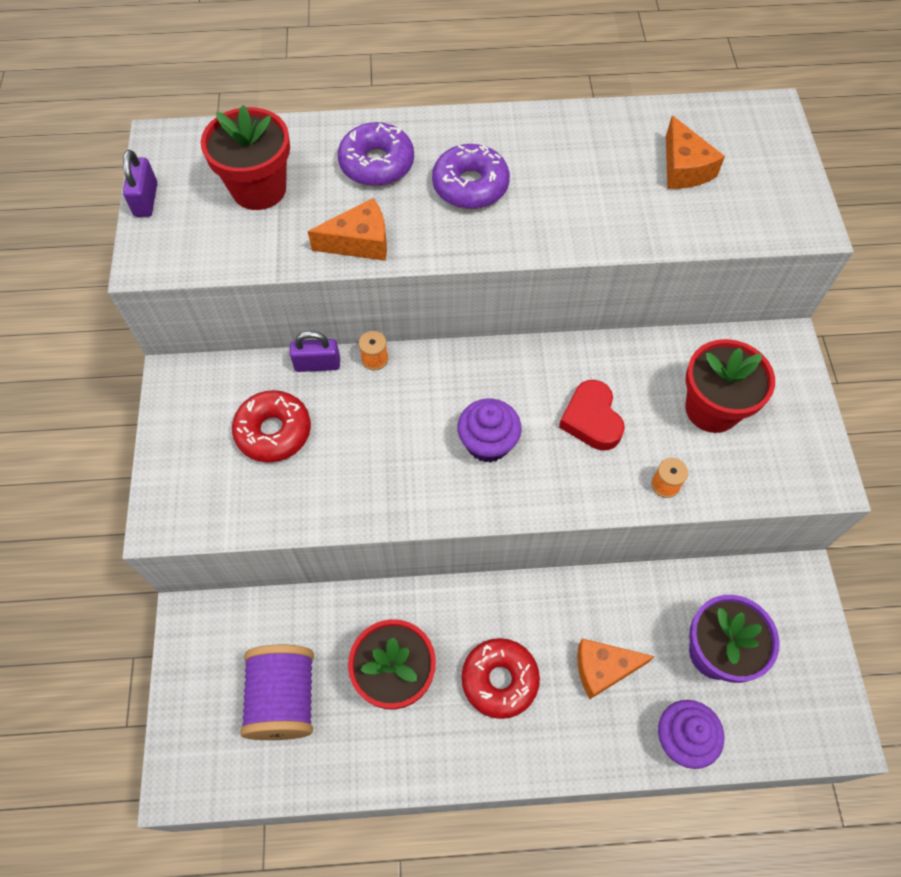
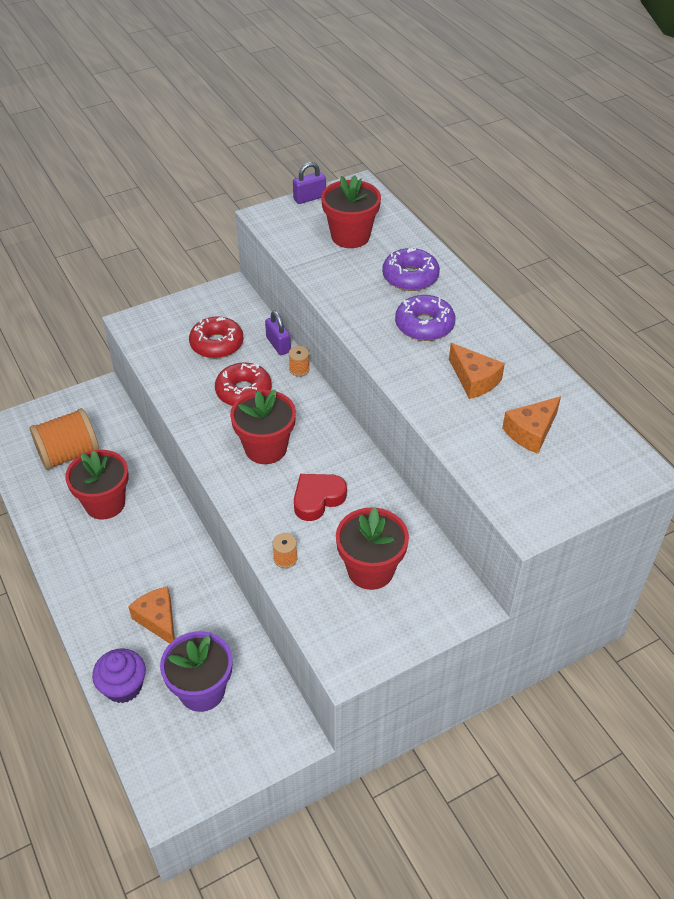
camera: 65 degrees right, 15 degrees down
purple spool [240,645,314,740] -> orange spool [30,408,99,470]
orange cheese [308,198,387,261] -> orange cheese moved to [449,343,505,399]
purple cupcake [458,399,522,462] -> red flower pot [230,390,296,464]
red donut [462,638,540,719] -> red donut moved to [215,362,272,406]

